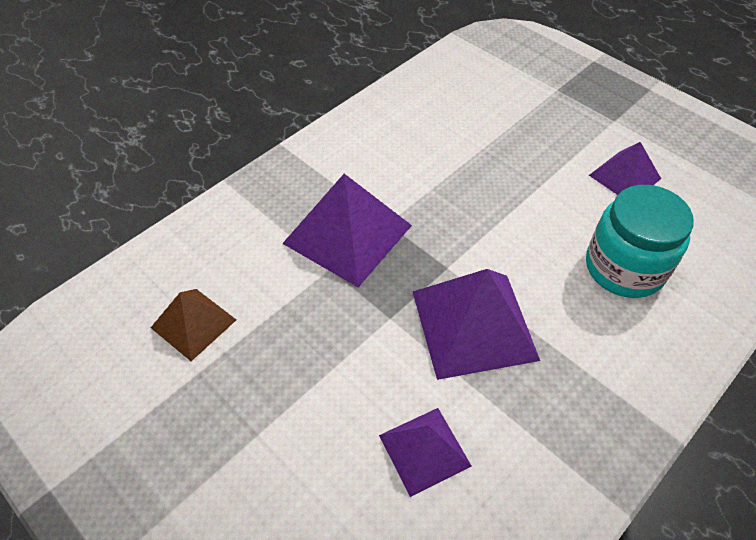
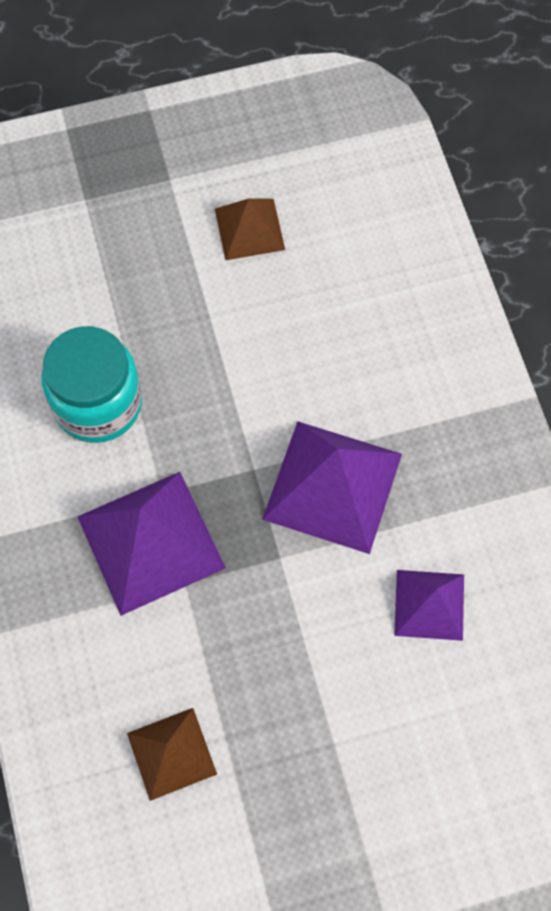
camera: 60 degrees left, 15 degrees up
turquoise jar [586,185,694,298] -> turquoise jar moved to [41,326,142,443]
purple pyramid [589,142,661,195] -> brown pyramid [215,198,285,260]

